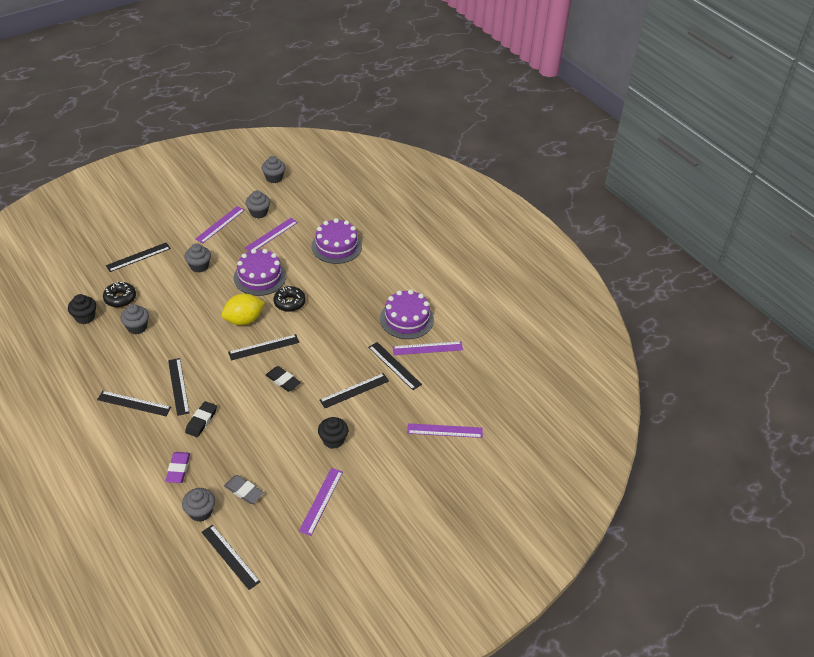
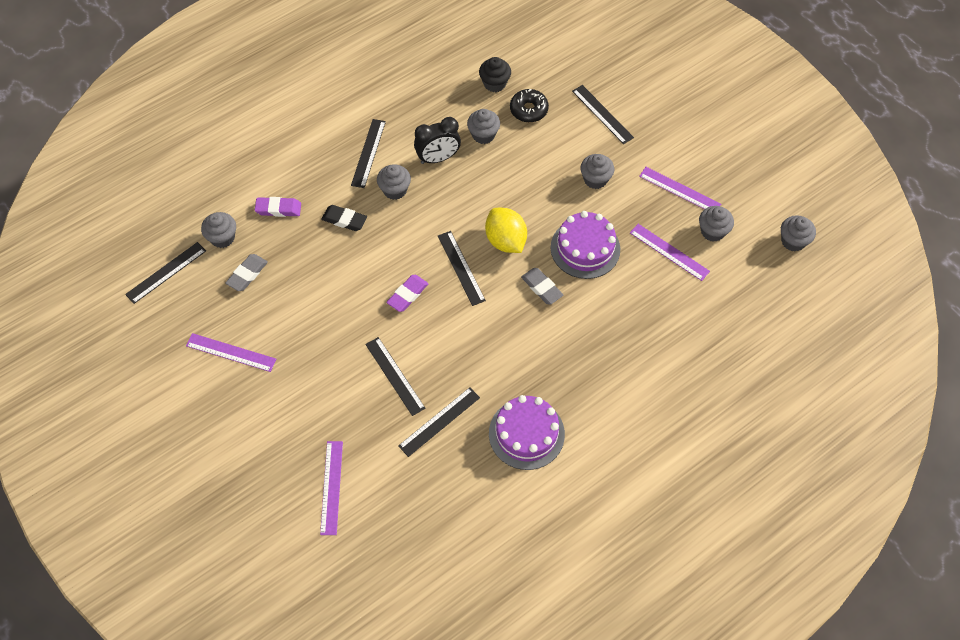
camera: 90 degrees right, 15 degrees up
black ruler [168,358,190,416] -> grey cupcake [377,164,411,200]
black eraser [266,366,301,392] -> purple eraser [386,275,429,312]
black donut [274,286,306,312] -> grey eraser [521,268,563,305]
purple cake [311,218,362,264] -> none
black cupcake [318,417,348,449] -> none
purple ruler [393,341,463,355] -> none
none -> black clock [414,117,461,164]

